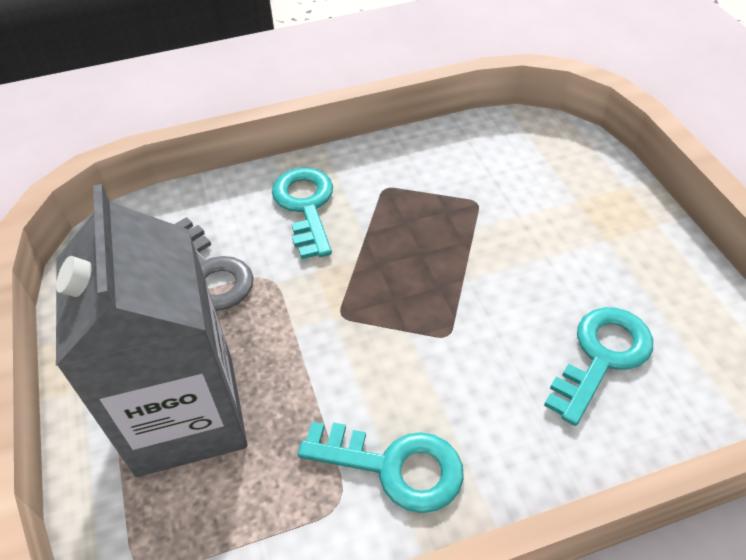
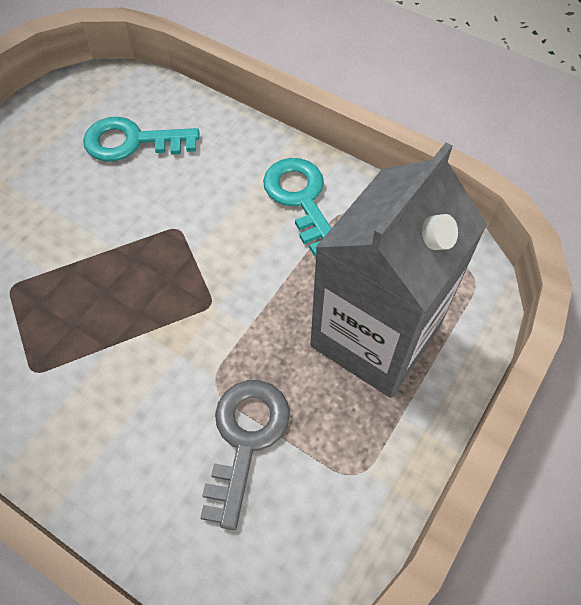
camera: 130 degrees left, 10 degrees up
turquoise key [272,167,333,259] -> none

